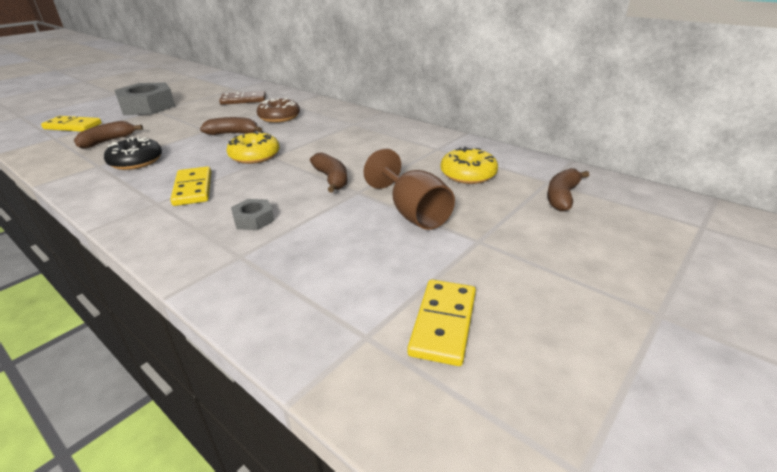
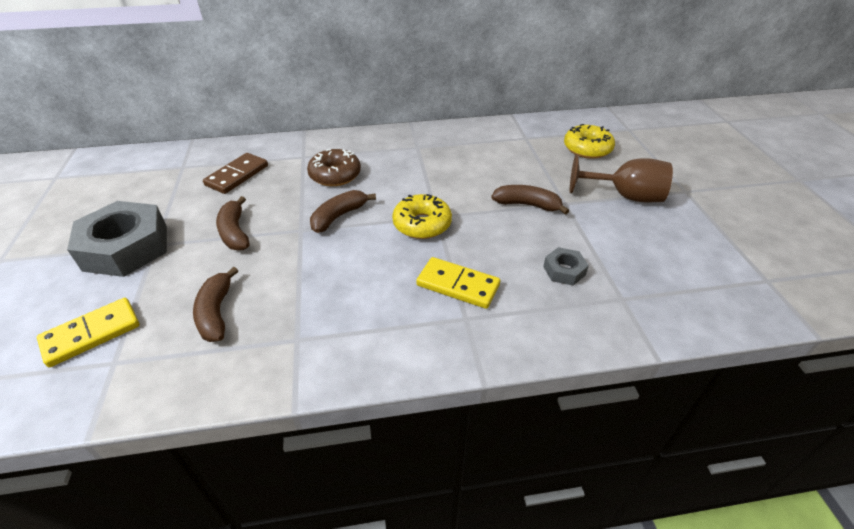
camera: 50 degrees left, 10 degrees up
black donut [104,137,162,170] -> none
yellow domino [407,279,476,366] -> none
brown banana [547,168,589,212] -> brown banana moved to [216,196,250,250]

